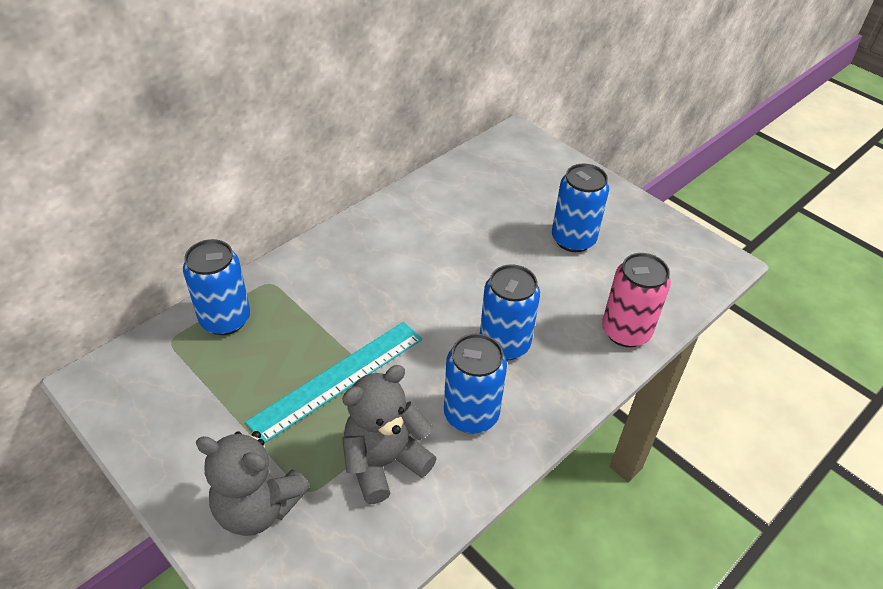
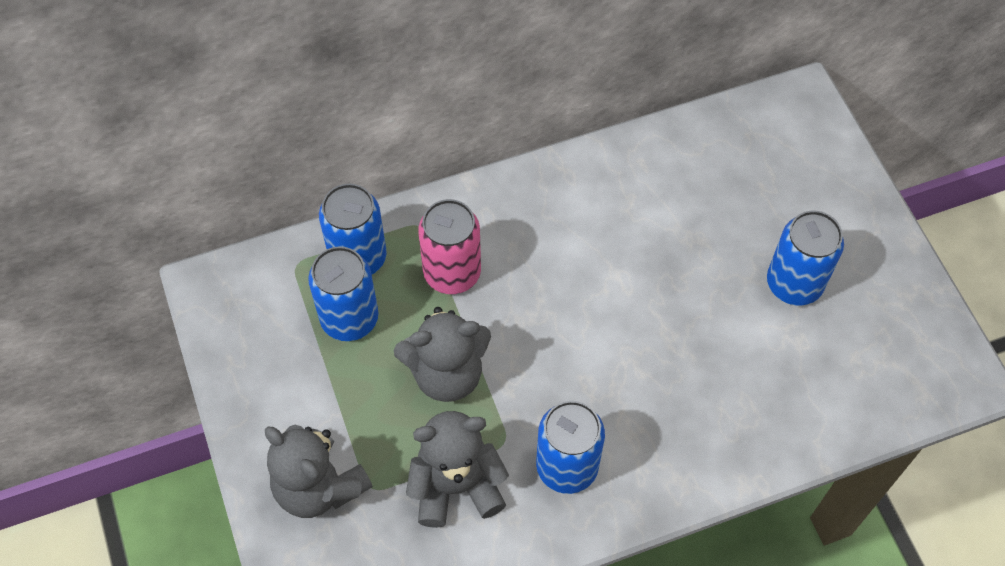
camera: 25 degrees right, 15 degrees up
turquoise ruler [245,322,422,443] -> grey teddy bear [394,307,491,402]
blue can [480,264,540,360] -> blue can moved to [308,247,379,341]
pink can [602,253,671,347] -> pink can moved to [418,199,481,294]

